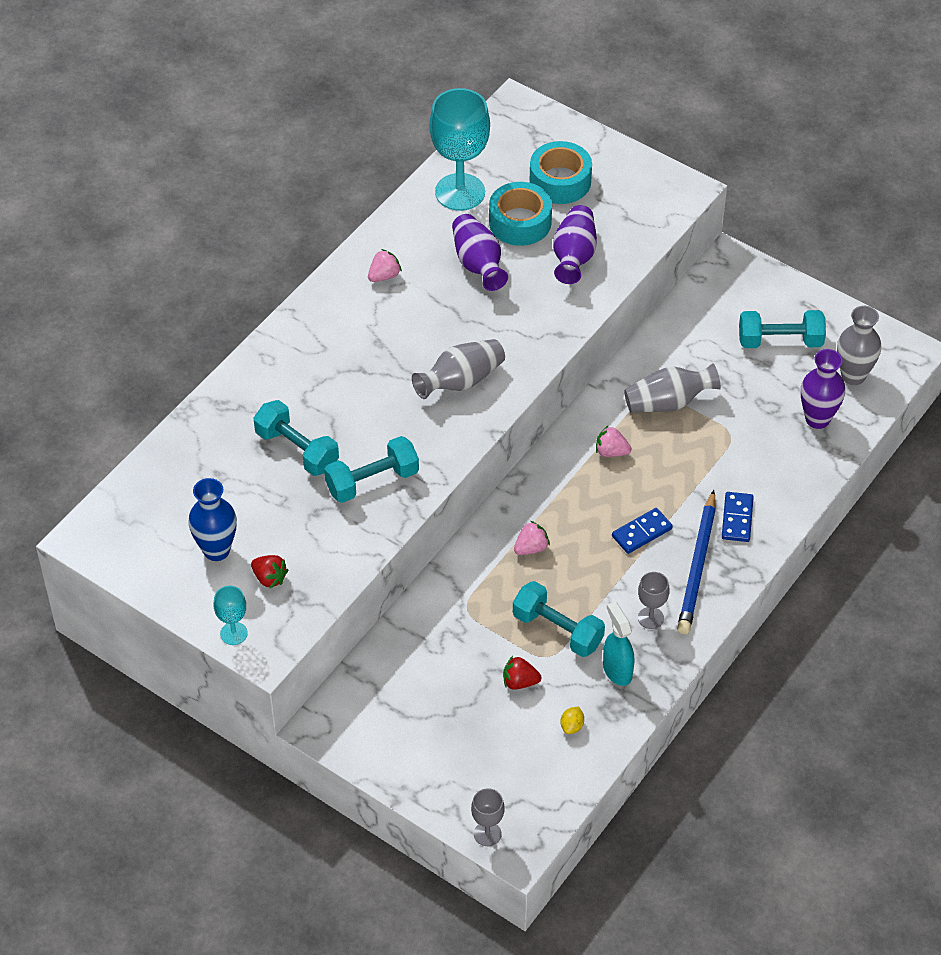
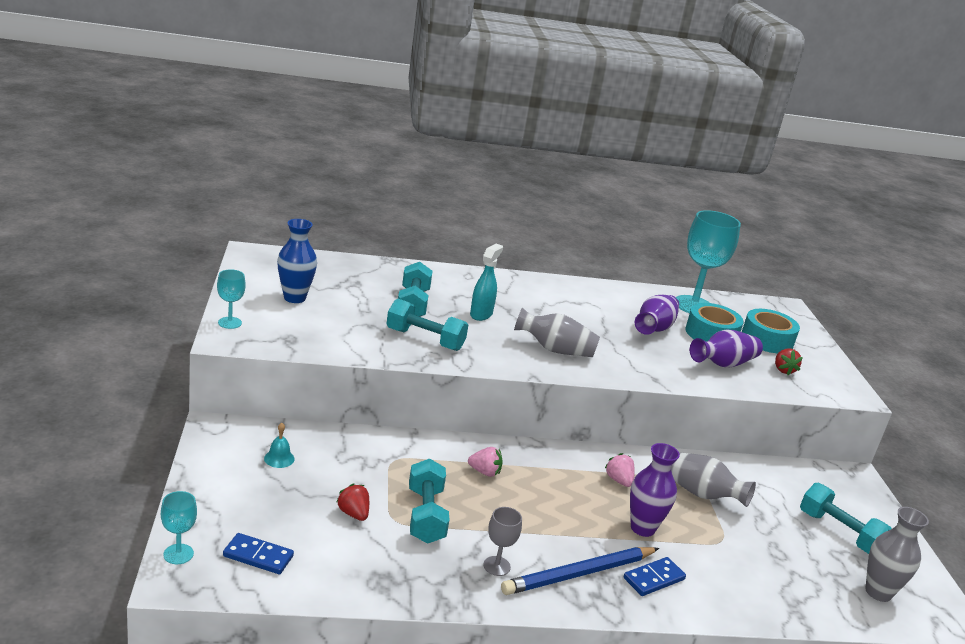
camera: 45 degrees right, 25 degrees down
red strawberry [251,555,288,588] -> red strawberry moved to [775,349,803,375]
pink strawberry [368,249,402,282] -> none
grey goblet [471,788,505,846] -> turquoise goblet [161,491,197,564]
yellow lemon [560,706,584,734] -> none
turquoise spray bottle [603,601,635,686] -> turquoise spray bottle moved to [470,243,503,321]
blue domino [612,508,673,554] -> blue domino moved to [223,533,294,574]
purple vase [801,349,845,429] -> purple vase moved to [630,443,680,537]
none -> turquoise bell [264,423,295,468]

